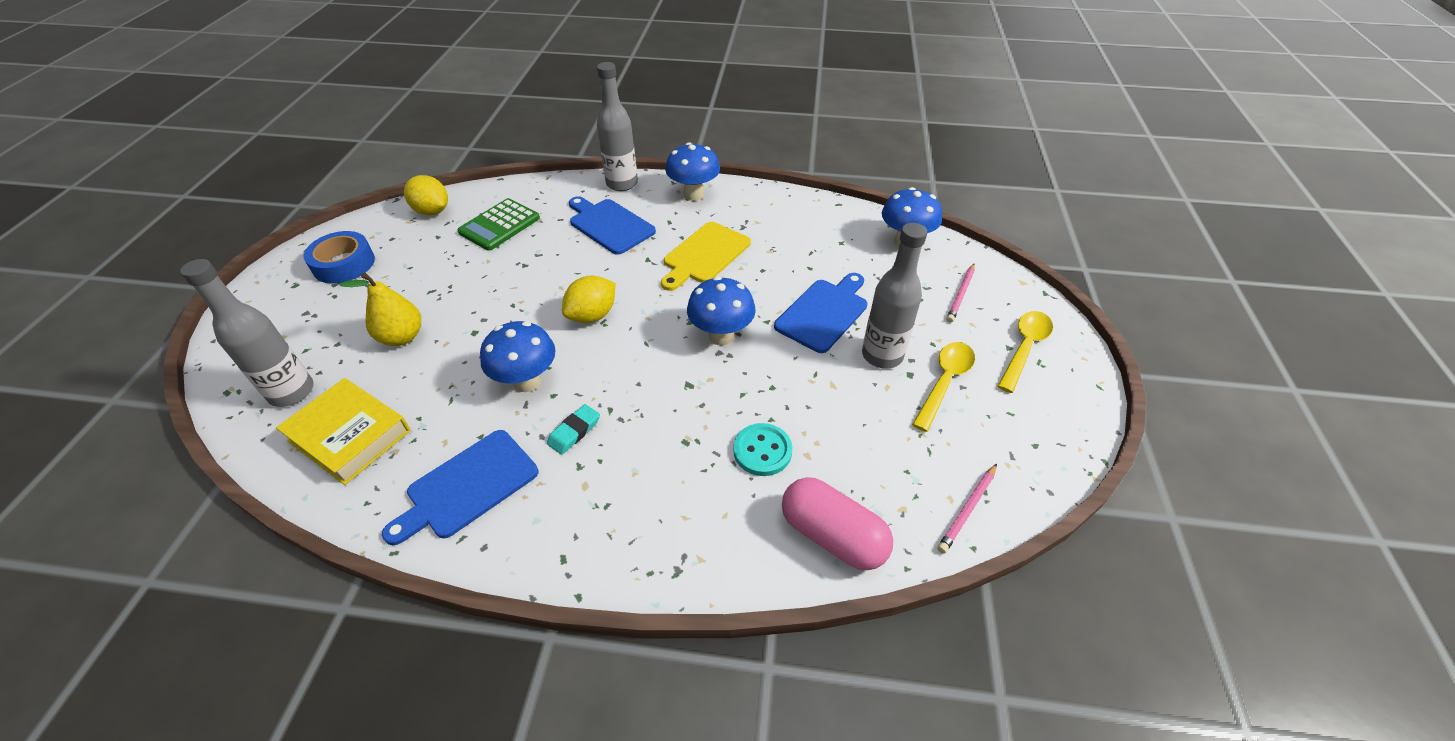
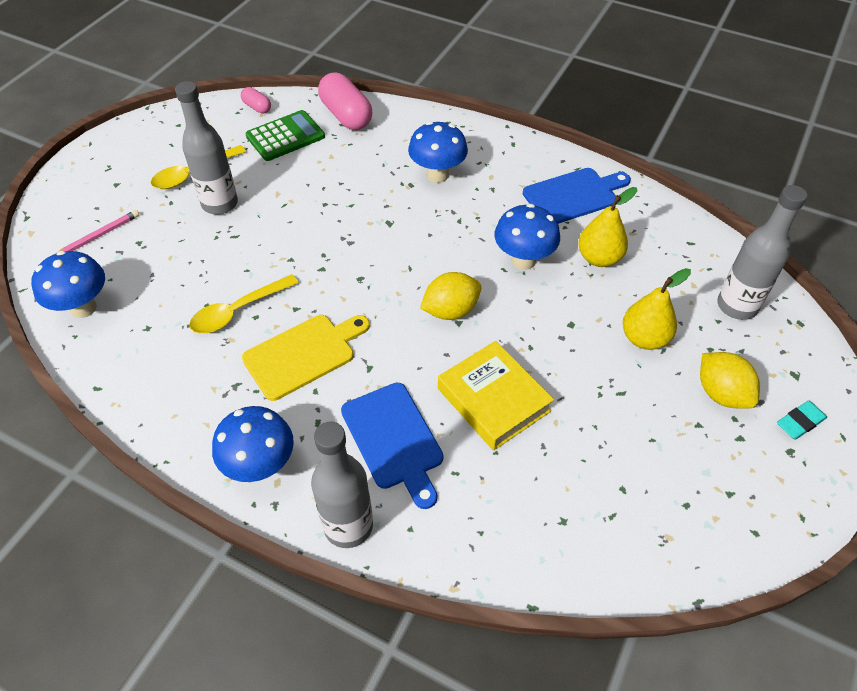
camera: 160 degrees left, 5 degrees up
yellow book [276,378,411,485] -> yellow book moved to [438,341,554,451]
blue tape [304,231,375,284] -> none
yellow lemon [404,175,448,215] -> yellow lemon moved to [700,352,760,409]
green calculator [457,198,540,251] -> green calculator moved to [245,110,325,161]
turquoise eraser [547,404,600,455] -> turquoise eraser moved to [777,401,827,440]
blue mushroom [687,276,756,345] -> blue mushroom moved to [408,121,468,183]
turquoise button [733,423,792,476] -> none
blue cutting board [774,273,867,353] -> none
pink pencil [937,464,997,554] -> pink capsule [241,87,271,113]
yellow spoon [997,311,1053,393] -> yellow spoon moved to [189,274,299,334]
none -> yellow pear [578,187,637,267]

